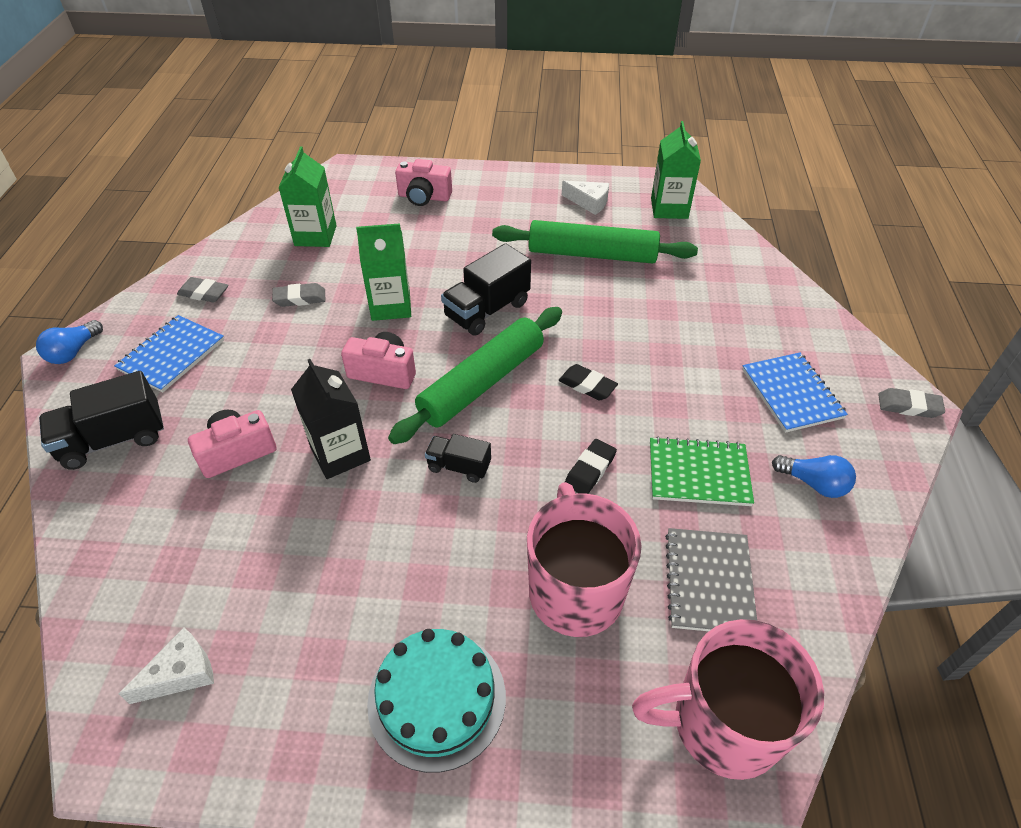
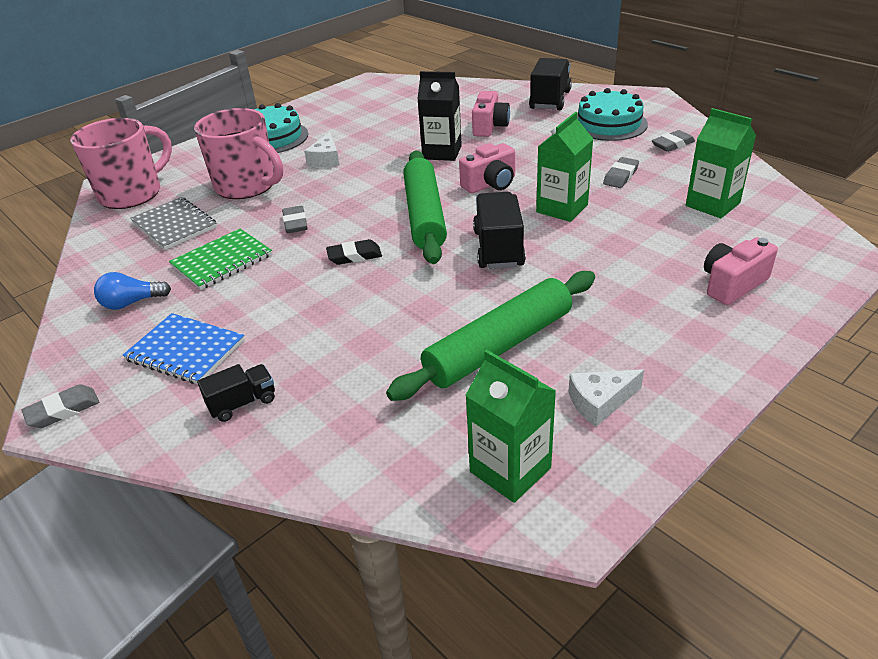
camera: 135 degrees right, 10 degrees down
blue light bulb [36,320,103,364] -> none
blue notebook [114,315,224,393] -> turquoise cake [577,88,648,141]
white cheese [119,627,214,704] -> white cheese moved to [304,132,340,167]
black truck [425,434,491,483] -> black truck moved to [197,364,275,422]
black eraser [565,439,617,494] -> grey eraser [282,206,308,233]

